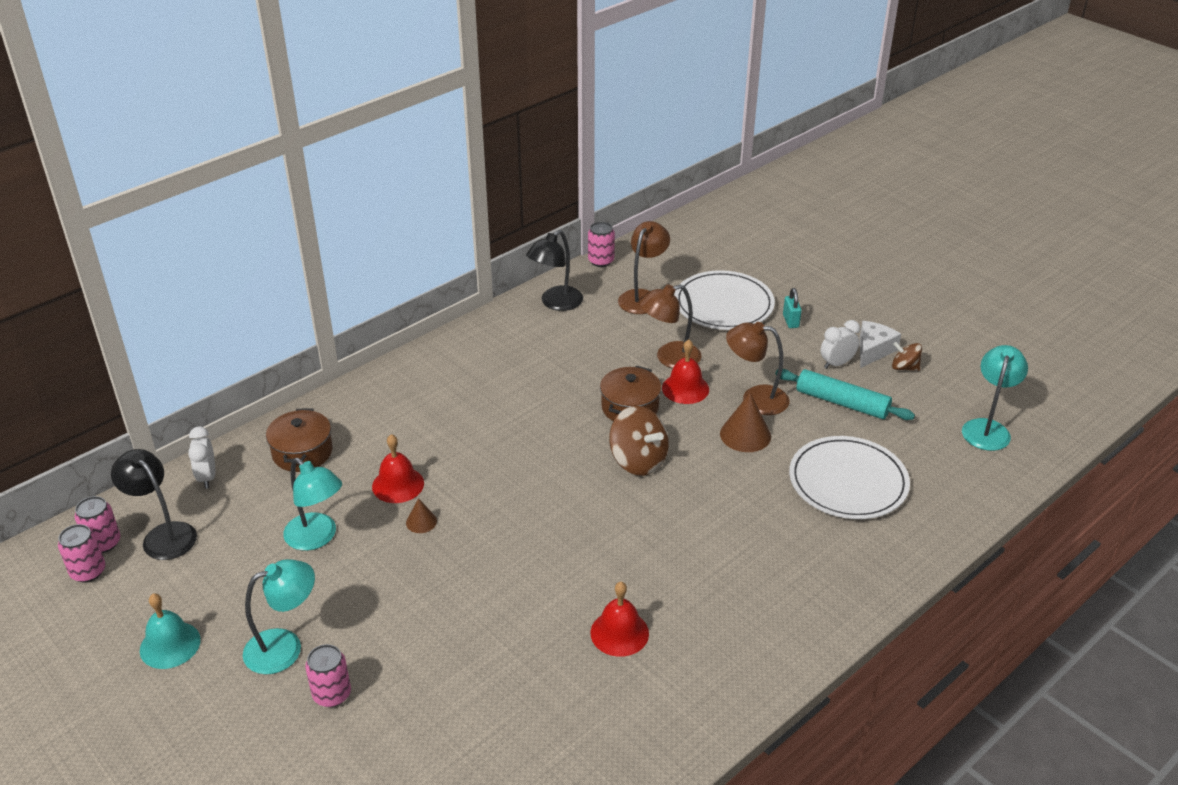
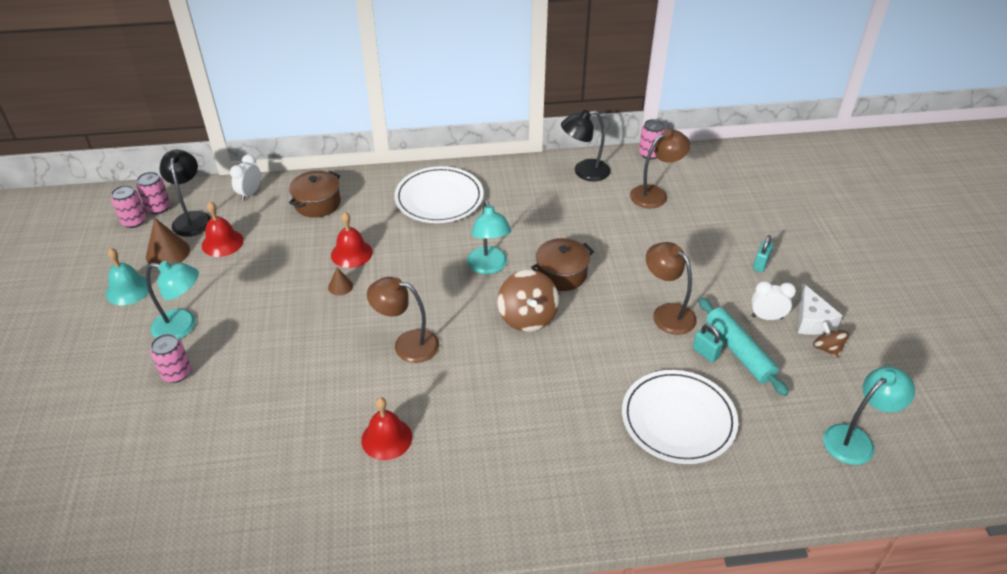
camera: 35 degrees right, 5 degrees up
turquoise lamp [283,458,342,551] -> turquoise lamp moved to [467,200,512,274]
brown lamp [639,285,701,368] -> brown lamp moved to [367,277,439,363]
red bell [662,339,709,404] -> red bell moved to [202,202,244,257]
white plate [674,270,775,330] -> white plate moved to [394,166,484,223]
brown cone [720,393,771,452] -> brown cone moved to [146,218,190,264]
white cheese [860,321,901,368] -> white cheese turned 105 degrees clockwise [798,285,843,335]
none -> turquoise padlock [693,324,723,363]

